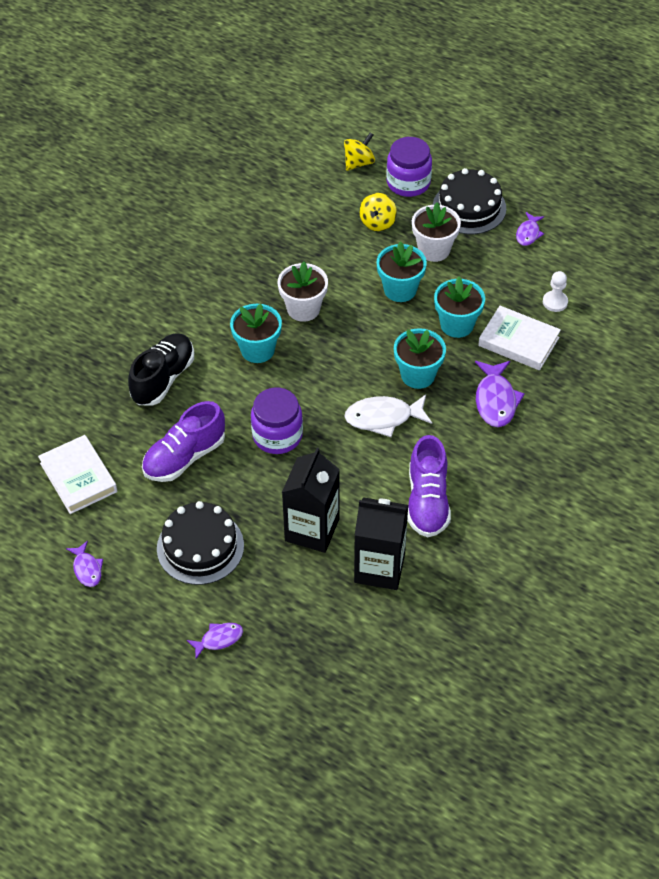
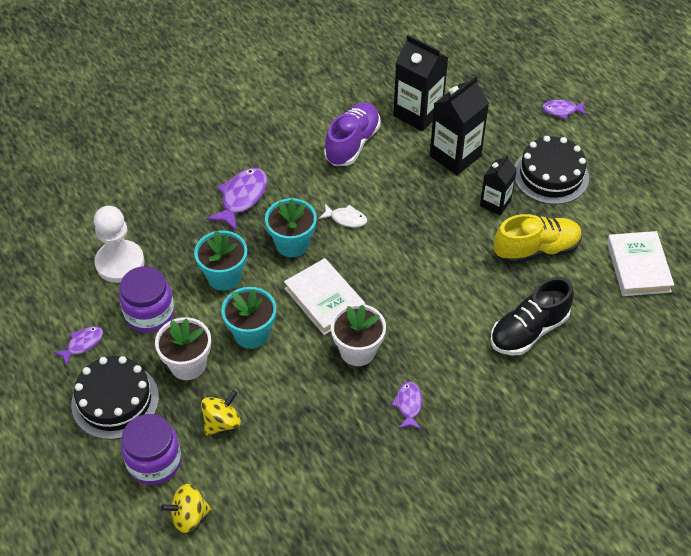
camera: 155 degrees left, 0 degrees up
purple fish [66,541,103,587] -> purple fish moved to [391,382,422,429]
purple shoe [142,401,225,482] -> yellow shoe [494,214,582,264]
turquoise flower pot [230,304,282,363] -> none
purple jar [251,388,303,454] -> purple jar moved to [119,266,174,333]
white fish [344,394,432,437] -> white fish [319,204,367,227], size x0.59
white book [478,306,561,370] -> white book moved to [284,258,365,335]
white pawn [543,271,568,312] -> white pawn [94,206,145,283], size x1.88
none -> black carton [480,155,517,216]

